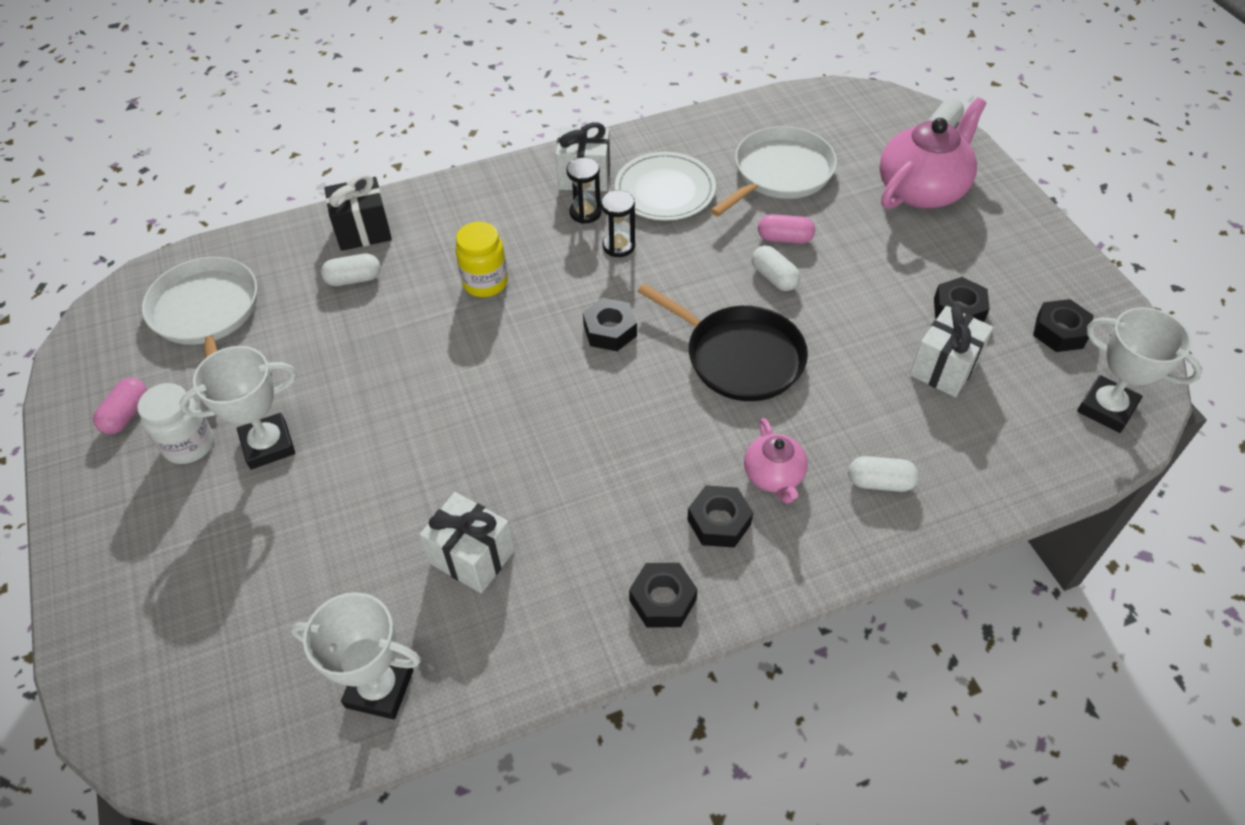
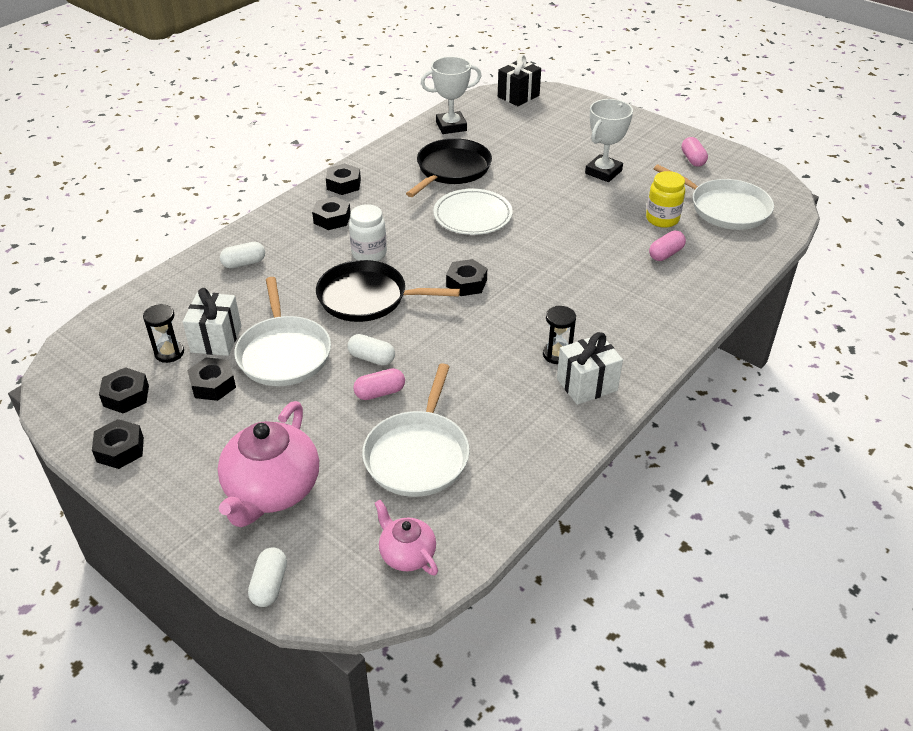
camera: 150 degrees right, 10 degrees down
white jar [137,383,214,464] -> white jar moved to [349,204,387,261]
white capsule [321,254,381,286] -> pink capsule [649,231,686,261]
black gift [324,174,392,251] -> black gift moved to [498,54,541,106]
white gift [419,492,514,593] -> black pan [406,138,492,197]
yellow jar [455,222,508,297] -> yellow jar moved to [646,171,685,228]
black hourglass [601,190,635,257] -> black hourglass moved to [143,304,184,363]
white plate [615,152,716,221] -> white plate moved to [433,189,513,235]
pink teapot [744,418,808,504] -> pink teapot moved to [375,500,438,575]
white trophy [1077,307,1202,433] -> none
none -> black nut [92,419,144,469]
none -> white pan [234,277,331,386]

